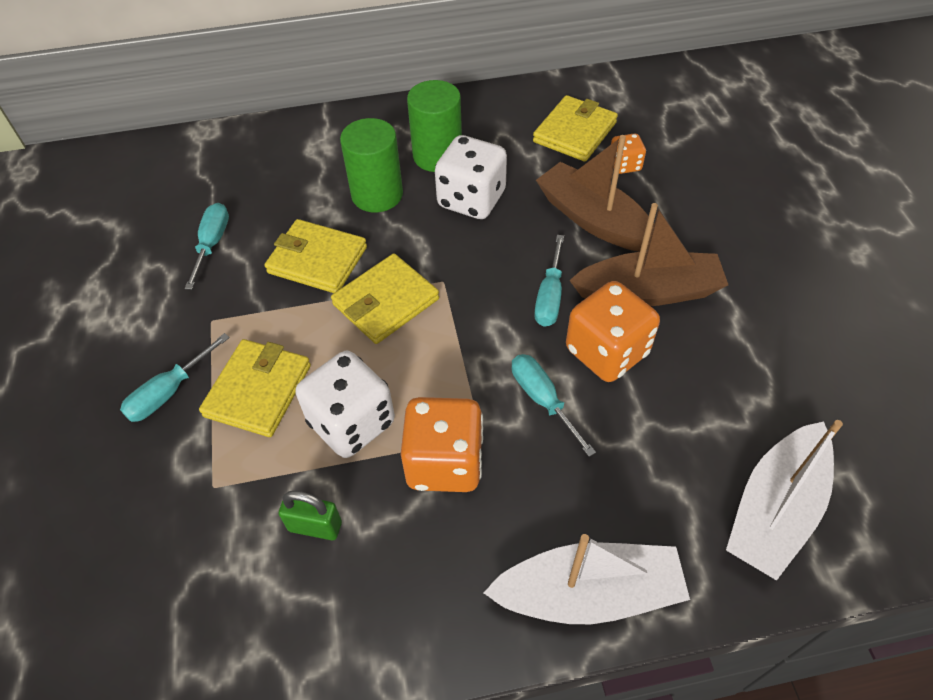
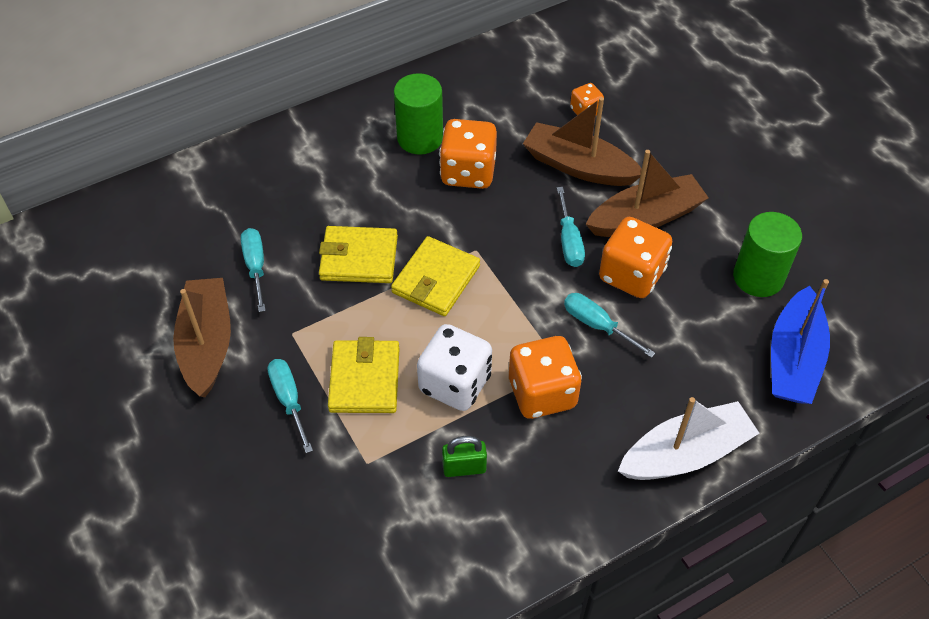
camera: 20 degrees left, 0 degrees up
turquoise screwdriver [120,333,230,422] -> turquoise screwdriver turned 135 degrees clockwise [267,359,313,453]
green cylinder [340,118,403,212] -> green cylinder moved to [733,212,802,297]
white dice [435,135,507,219] -> orange dice [439,119,497,189]
yellow wallet [533,95,618,162] -> none
white boat [726,420,843,581] -> blue boat [771,279,830,404]
none -> brown boat [173,278,231,397]

